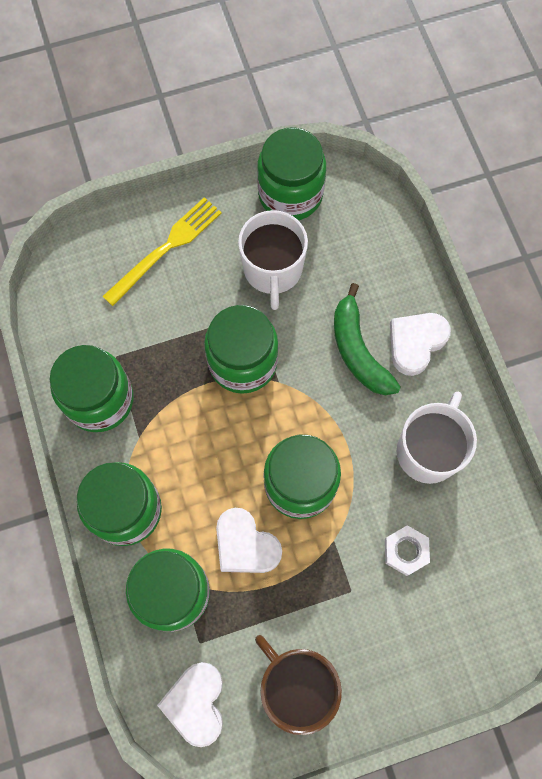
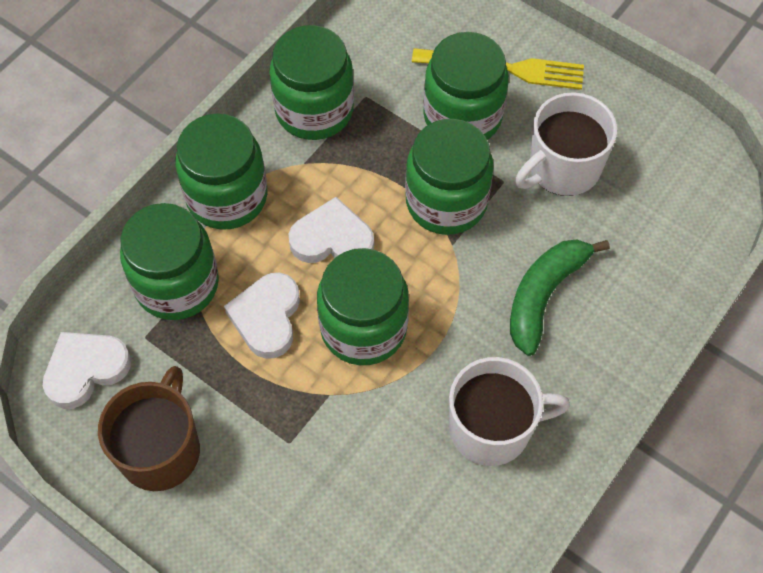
camera: 55 degrees right, 10 degrees down
green jar [257,127,326,220] -> green jar moved to [423,32,509,140]
white nut [385,525,430,576] -> none
white heart [390,313,451,376] -> white heart moved to [289,197,374,263]

